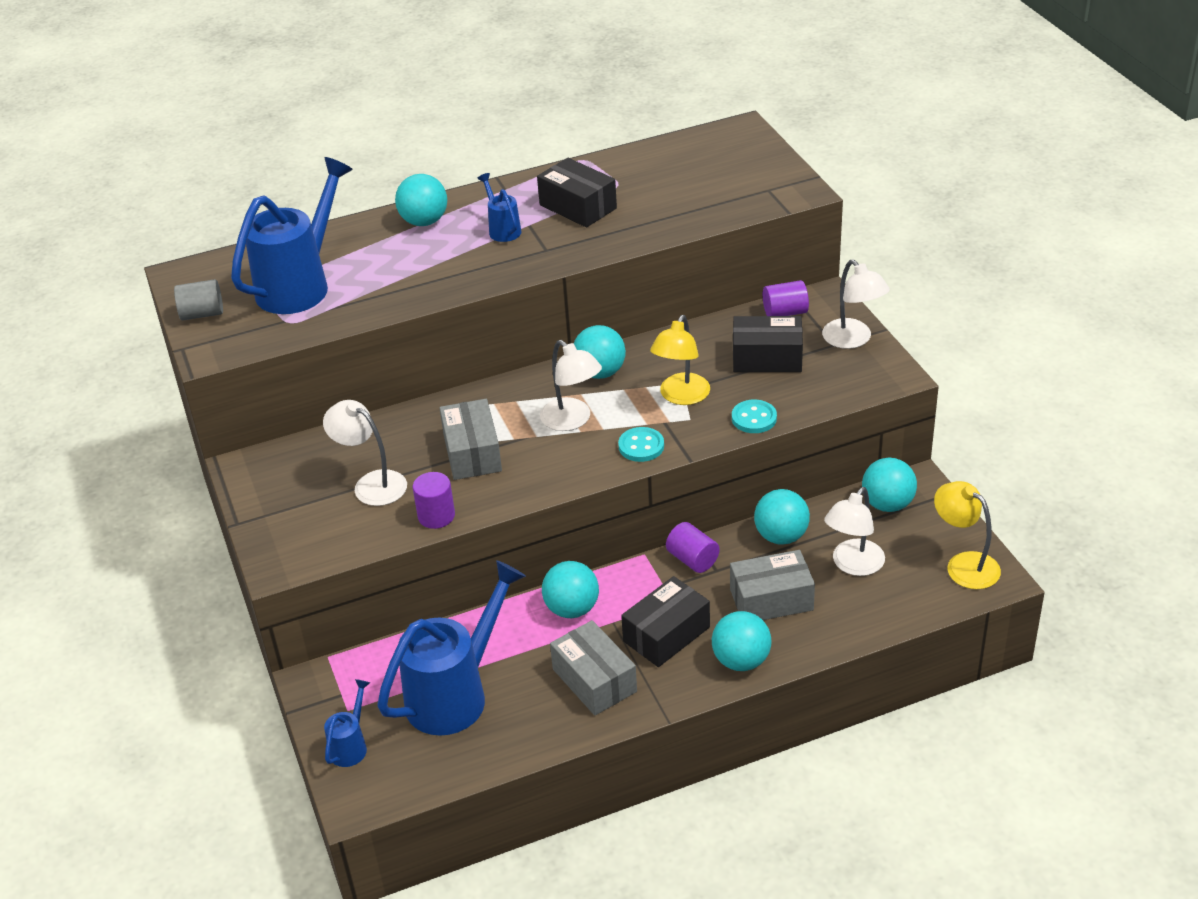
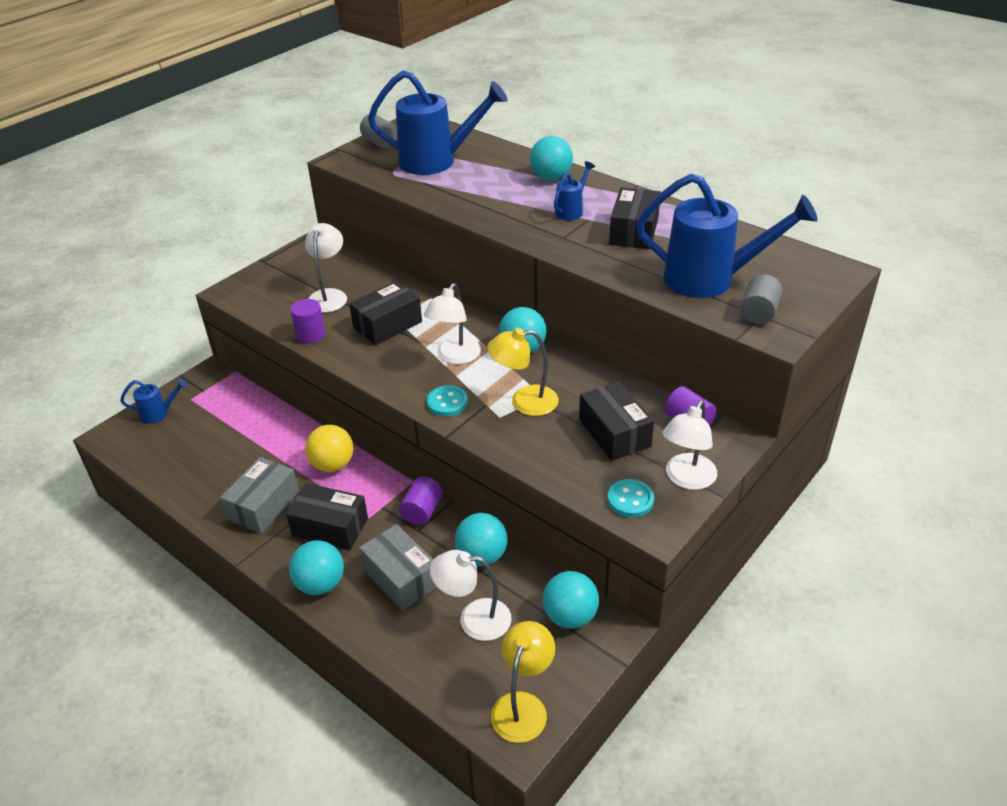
camera: 60 degrees right, 0 degrees up
blue watering can [377,560,526,736] -> blue watering can moved to [636,174,818,298]
grey box [440,399,502,480] -> black box [349,281,422,345]
turquoise ball [542,561,599,618] -> yellow ball [305,425,354,472]
turquoise button [732,400,777,433] -> turquoise button moved to [607,479,654,517]
none -> grey cylinder [740,274,782,324]

